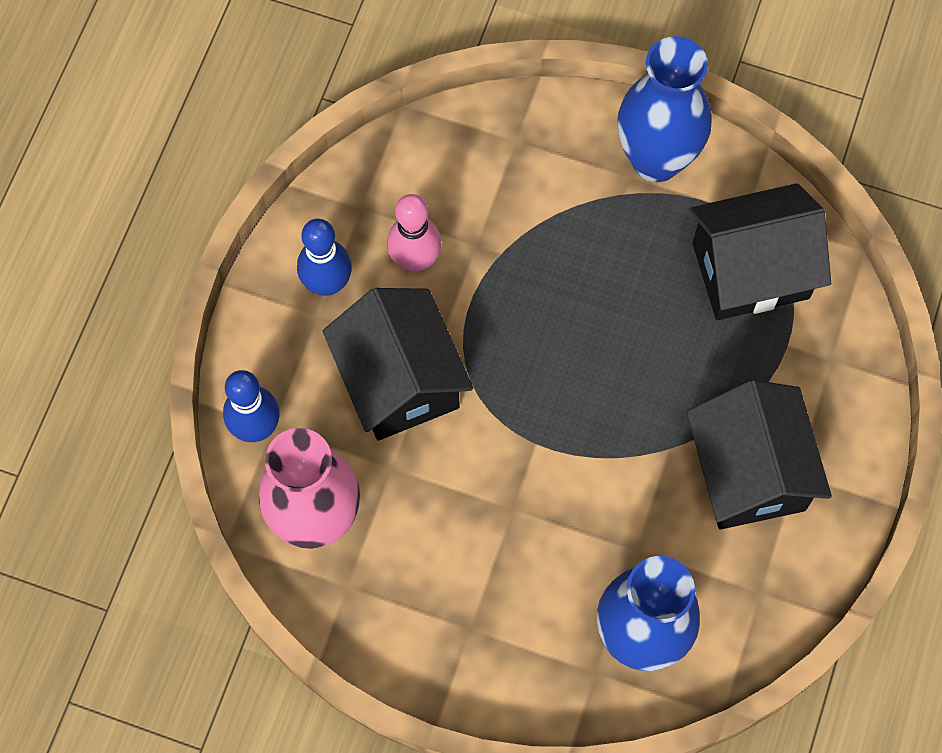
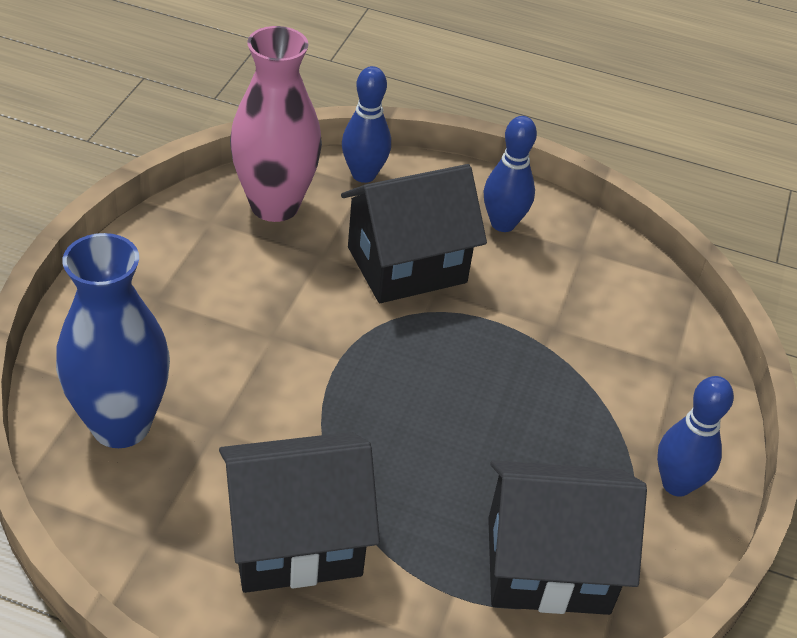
camera: 85 degrees right, 25 degrees down
pink bowling pin [387,194,441,272] -> none
blue vase [617,36,712,182] -> blue bowling pin [657,376,734,497]
black house [690,183,831,320] -> black house turned 75 degrees counterclockwise [488,460,647,615]

